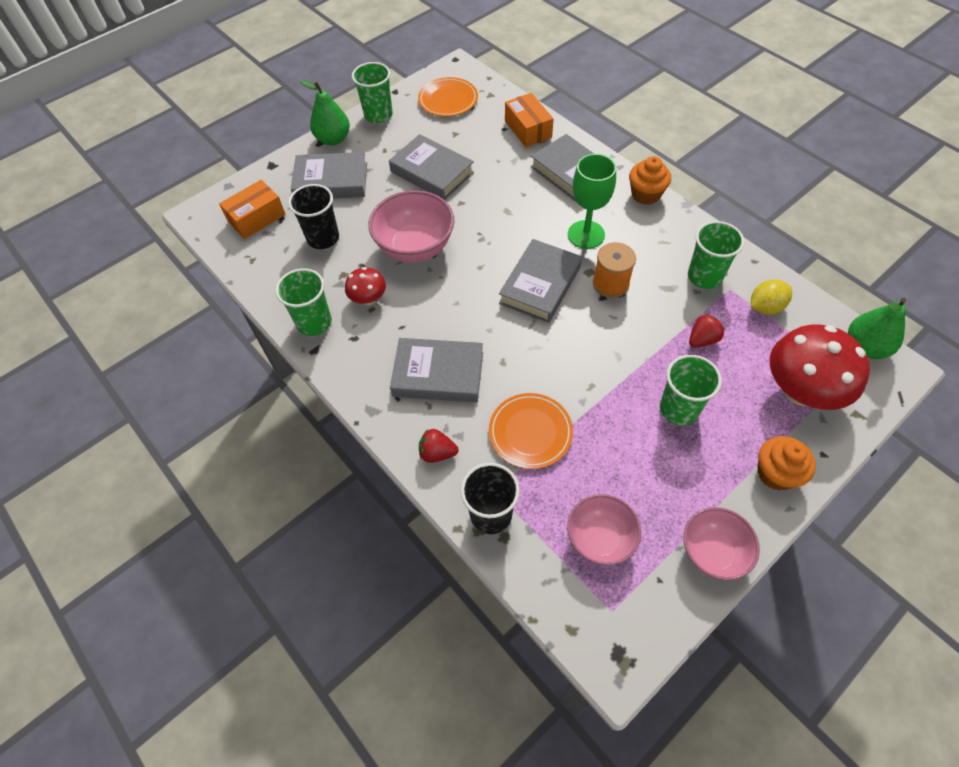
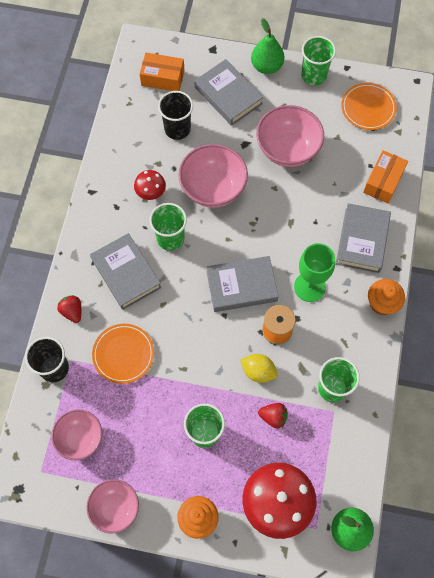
camera: 50 degrees right, 10 degrees up
green cup [275,268,332,336] -> green cup moved to [149,203,187,251]
grey book [389,134,474,200] -> pink bowl [256,105,324,167]
yellow lemon [751,279,792,315] -> yellow lemon moved to [240,354,278,383]

